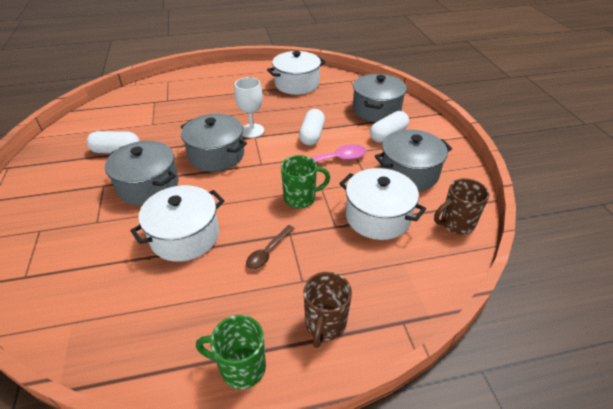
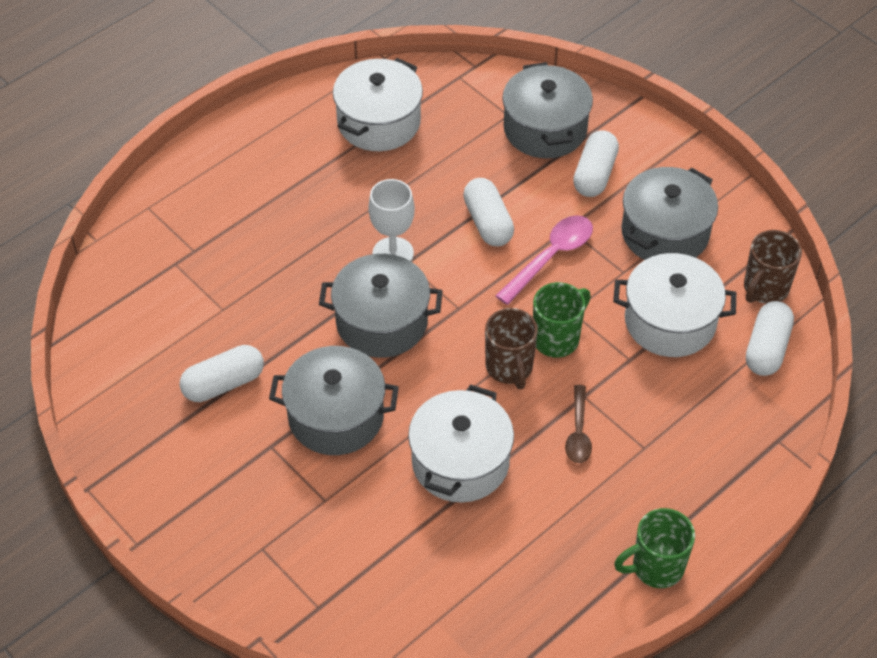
camera: 30 degrees left, 10 degrees up
brown mug [303,272,352,348] -> brown mug moved to [485,308,538,389]
none -> white capsule [746,301,794,376]

